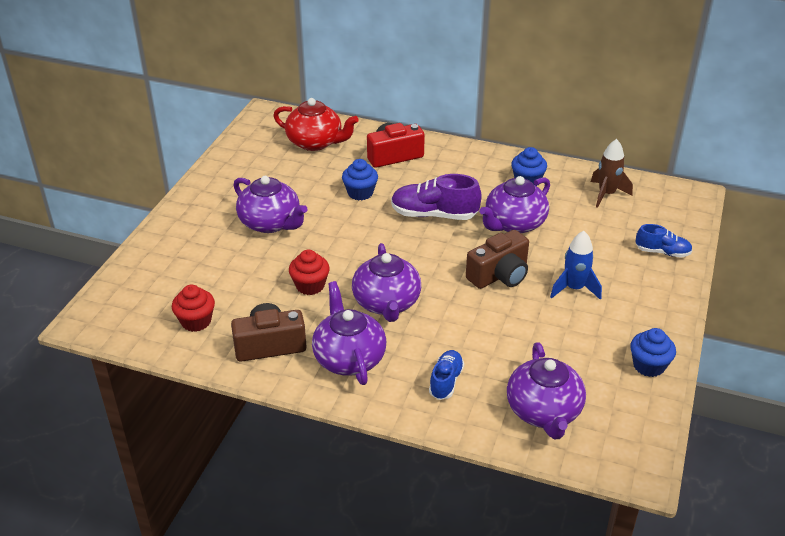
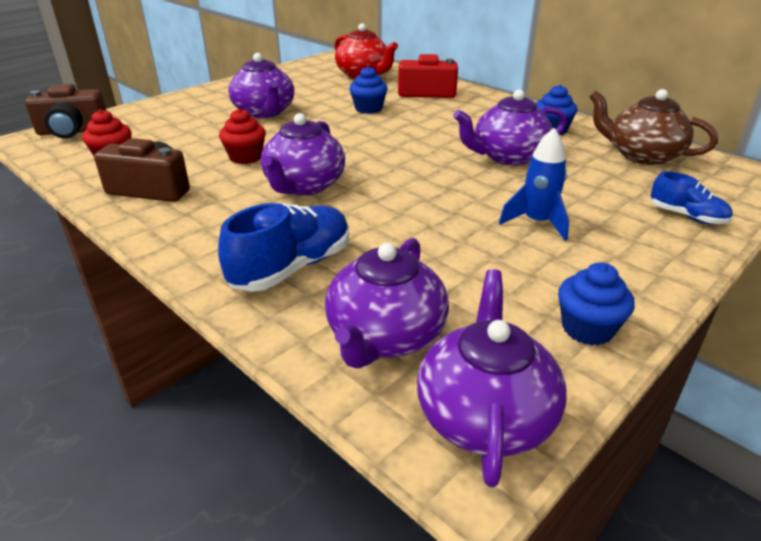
camera: 25 degrees right, 5 degrees down
purple teapot [312,281,386,385] -> purple teapot moved to [417,269,566,488]
purple shoe [391,174,482,220] -> none
blue shoe [429,350,464,400] -> blue shoe [218,203,349,292], size x1.68
brown camera [466,230,529,289] -> brown camera moved to [25,84,106,139]
brown rocket [591,139,633,208] -> brown teapot [589,89,718,165]

